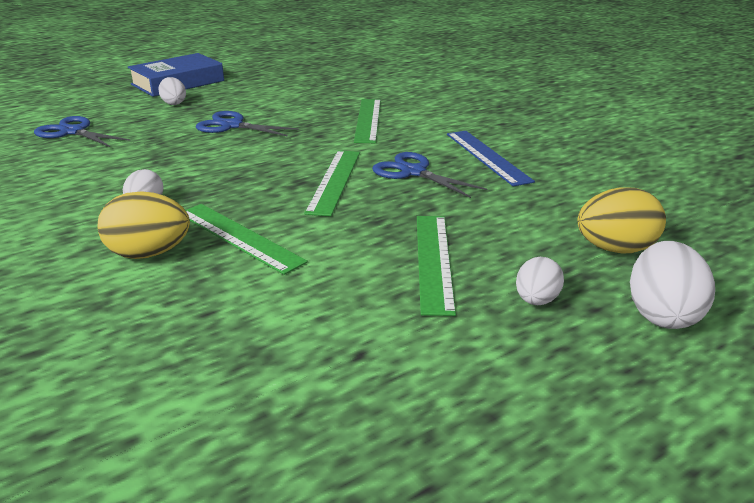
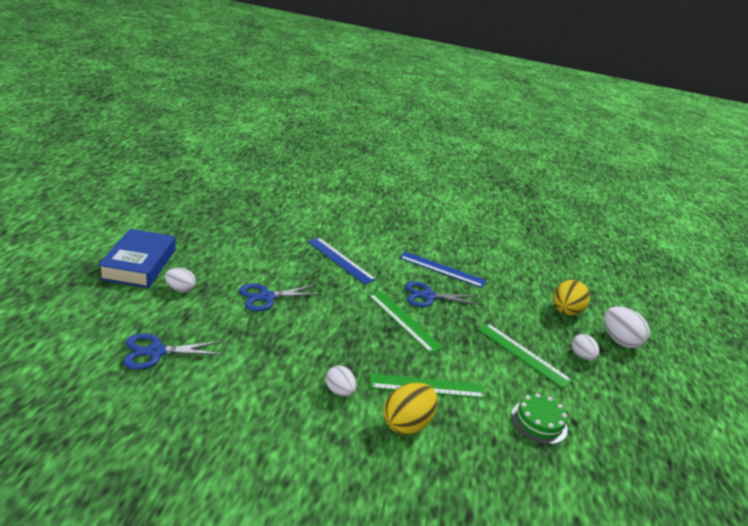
camera: 50 degrees left, 0 degrees up
green ruler [354,99,381,143] -> blue ruler [308,238,377,284]
none -> green cake [511,393,568,444]

